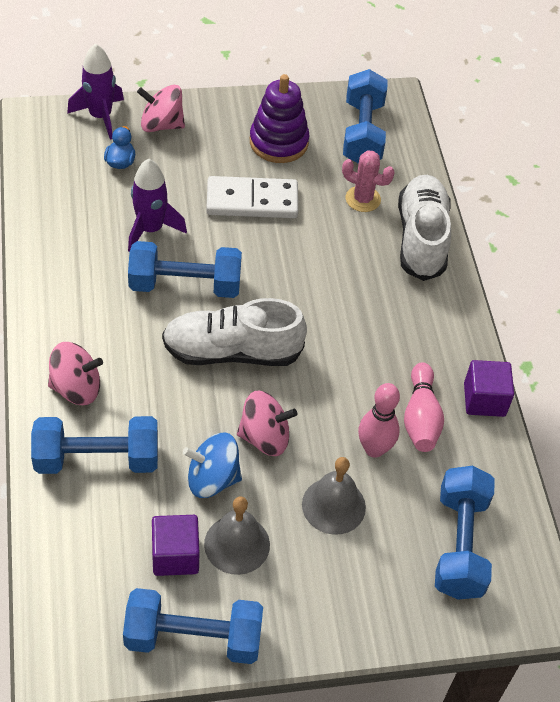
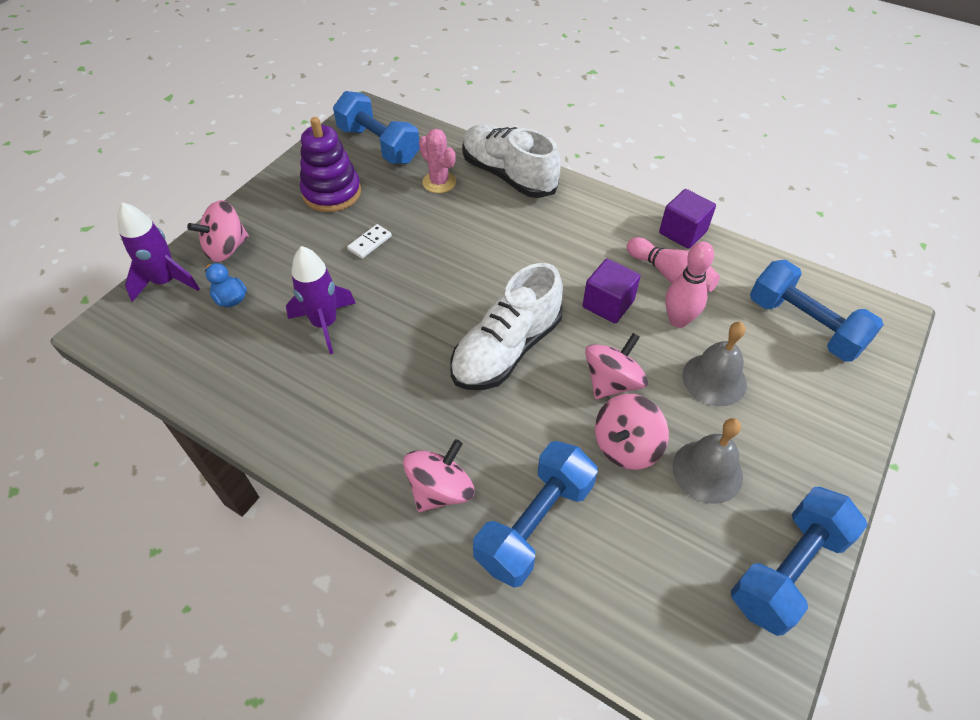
camera: 45 degrees left, 0 degrees up
blue dumbbell [128,241,242,298] -> none
purple cube [152,515,199,576] -> purple cube moved to [583,259,641,323]
blue spinning top [183,432,242,498] -> pink spinning top [595,394,669,470]
white domino [206,176,298,218] -> white domino [347,224,392,259], size x0.46
pink cactus [342,150,395,212] -> pink cactus turned 75 degrees clockwise [419,129,456,193]

